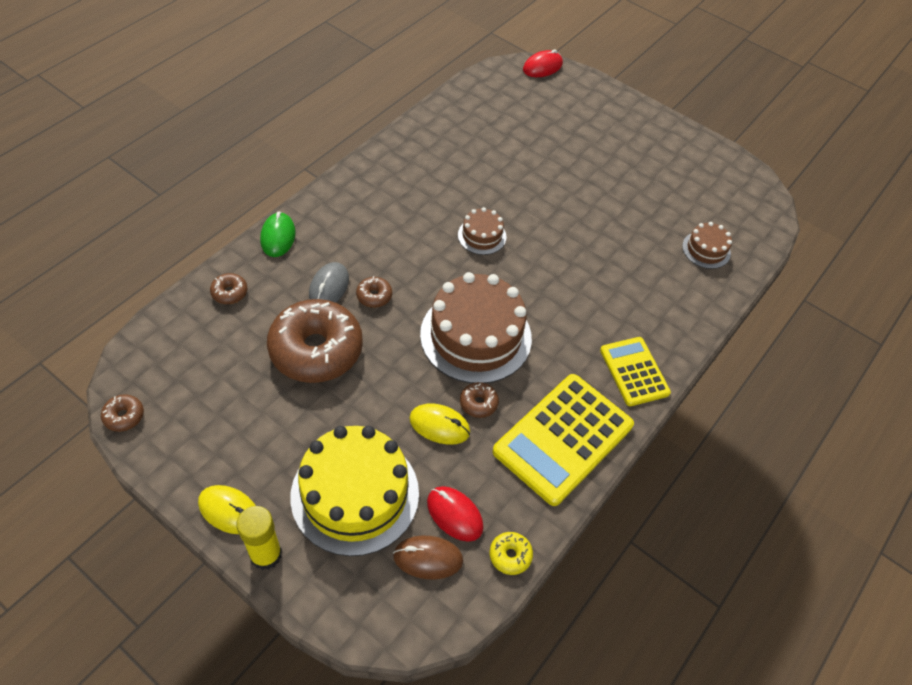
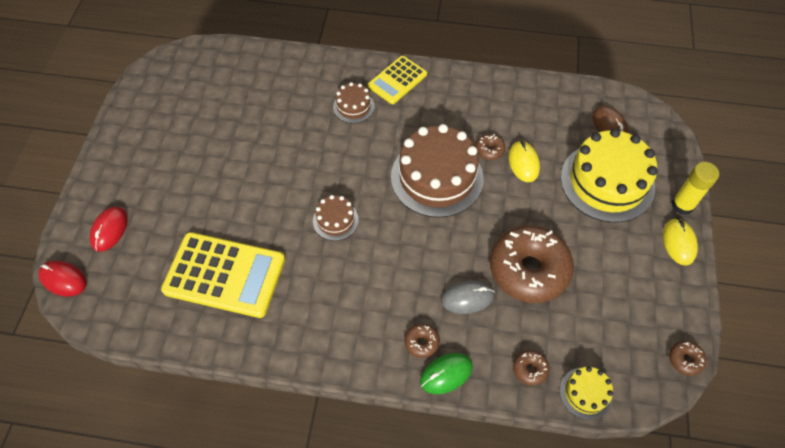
camera: 115 degrees left, 5 degrees up
brown donut [356,276,392,308] -> brown donut moved to [405,324,440,358]
red mouse [427,486,484,542] -> red mouse moved to [90,207,128,252]
yellow donut [490,532,533,575] -> none
yellow calculator [493,374,634,506] -> yellow calculator moved to [161,232,285,318]
brown cake [682,222,732,269] -> brown cake moved to [333,82,374,123]
none -> yellow cake [560,366,613,420]

